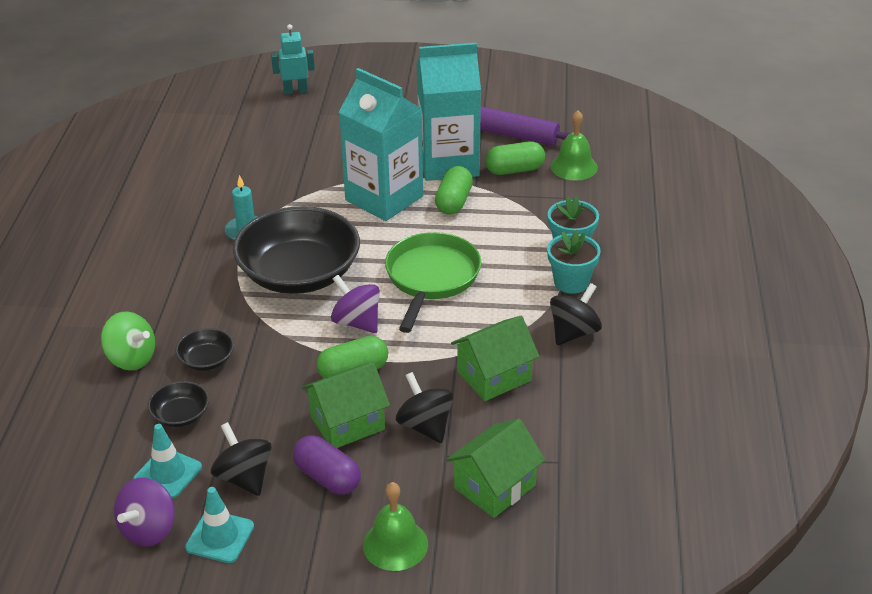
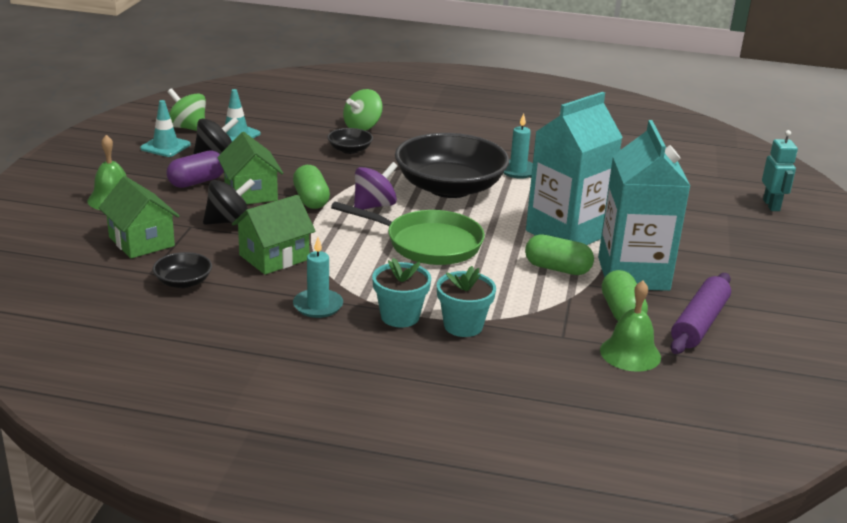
camera: 95 degrees right, 10 degrees down
purple spinning top [114,478,175,546] -> green spinning top [168,88,206,131]
black bowl [148,381,209,427] -> black bowl moved to [153,252,212,288]
green house [451,316,539,401] -> green house turned 75 degrees clockwise [232,195,316,275]
black spinning top [550,283,602,345] -> turquoise candle [293,237,343,318]

